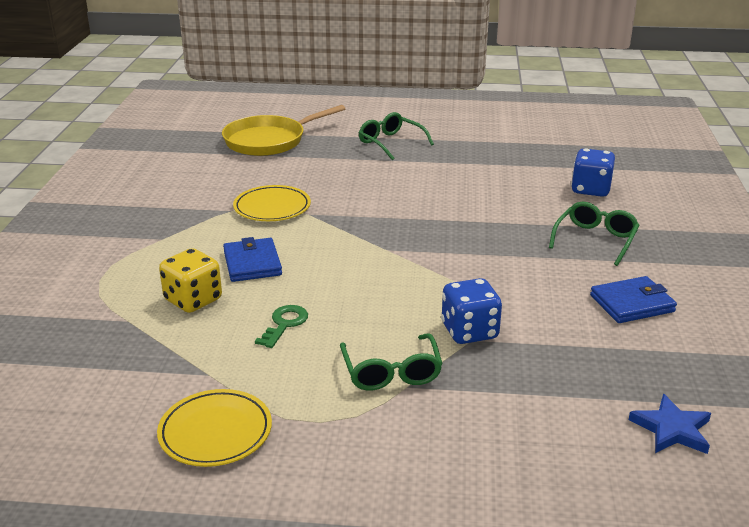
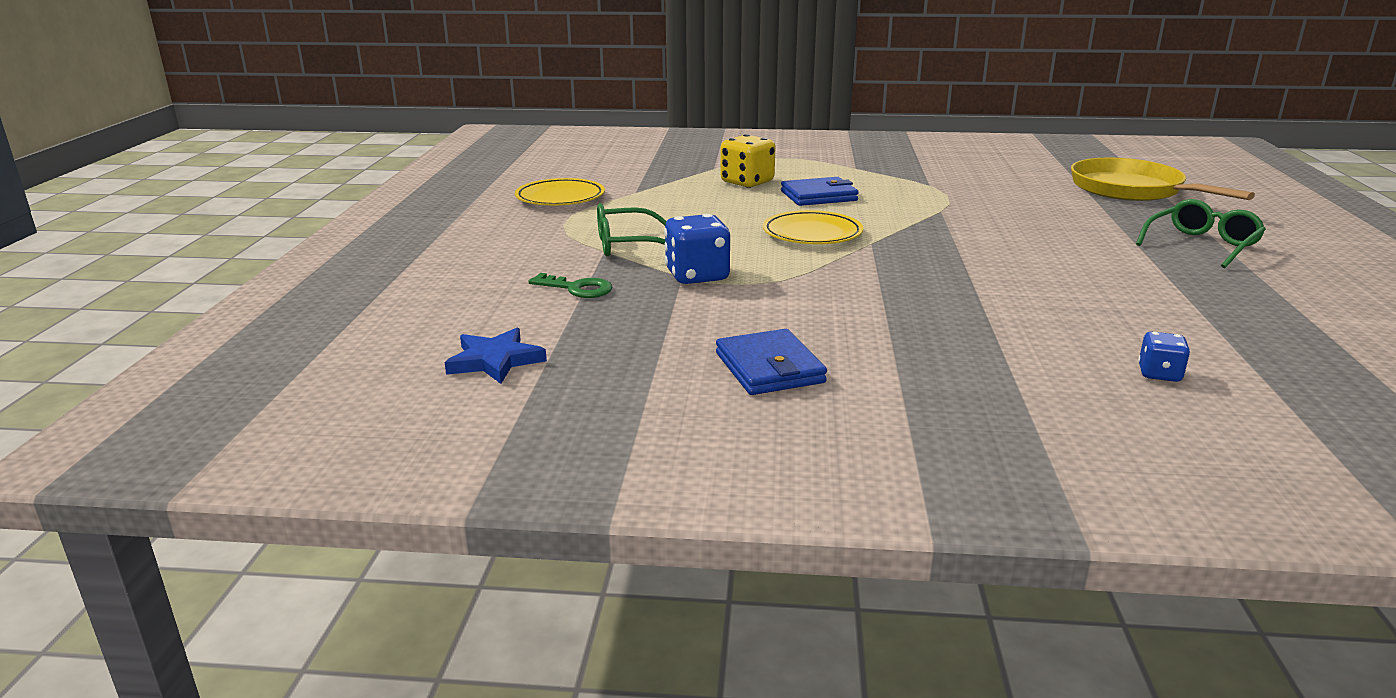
camera: 90 degrees right, 5 degrees down
yellow plate [233,185,311,221] -> yellow plate moved to [763,210,863,244]
green key [255,305,308,348] -> green key moved to [529,273,612,298]
green glasses [549,201,639,266] -> none
blue dice [571,148,615,197] -> blue dice [1138,332,1190,382], size x0.55

